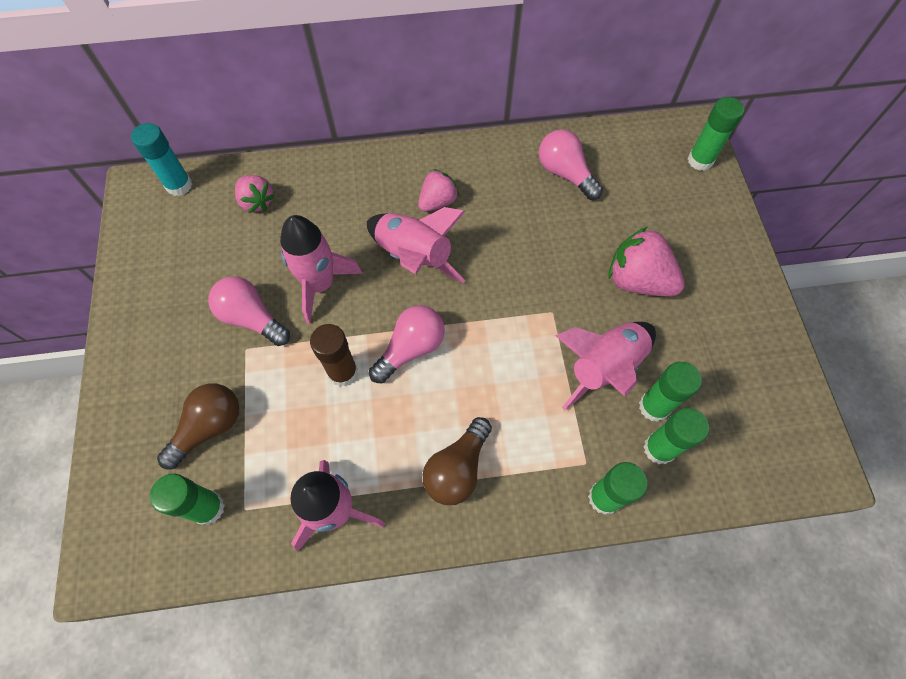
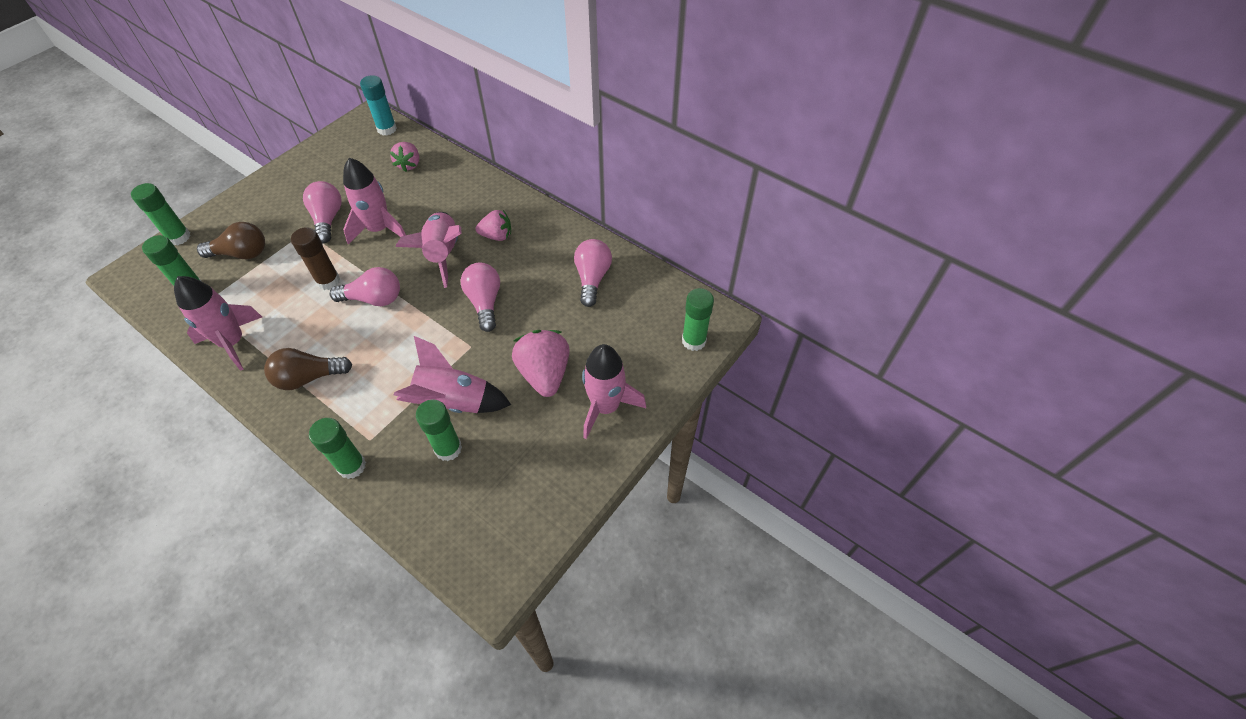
camera: 45 degrees right, 10 degrees down
green glue stick [643,408,709,464] -> green glue stick moved to [131,183,191,245]
none -> pink light bulb [460,263,500,332]
none -> pink rocket [582,344,646,439]

